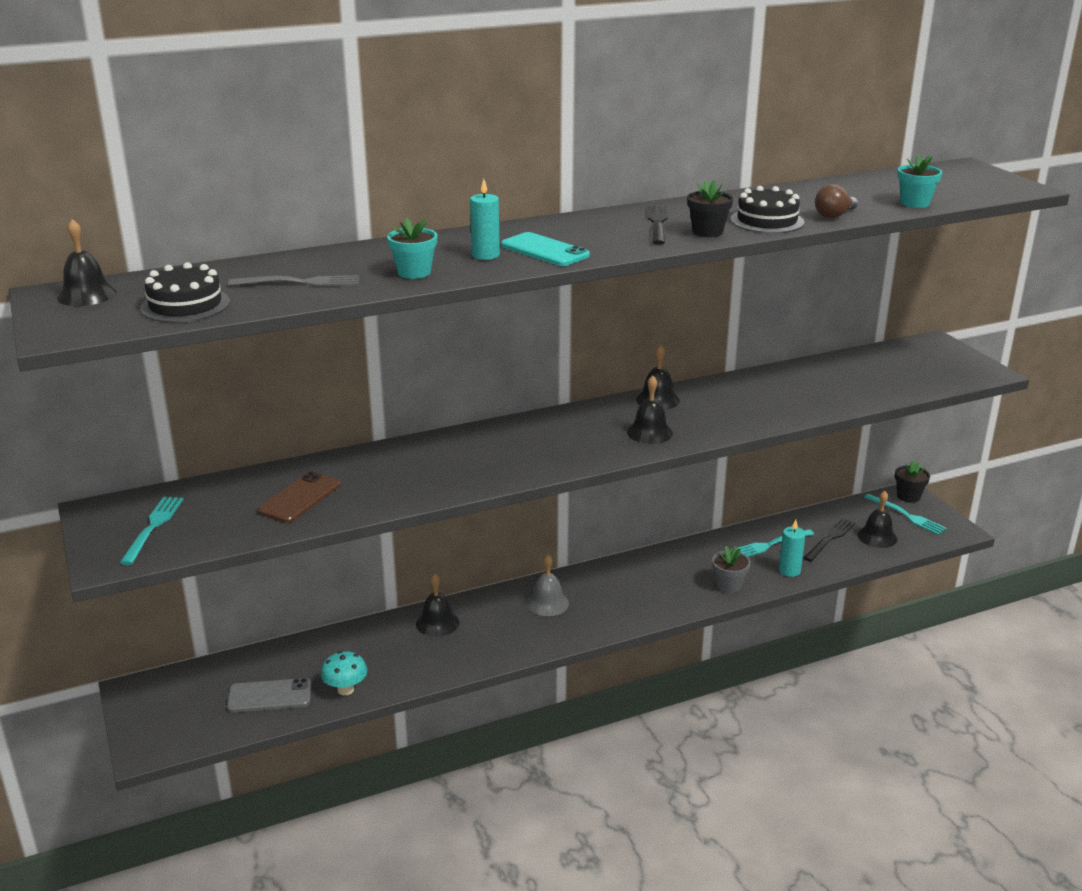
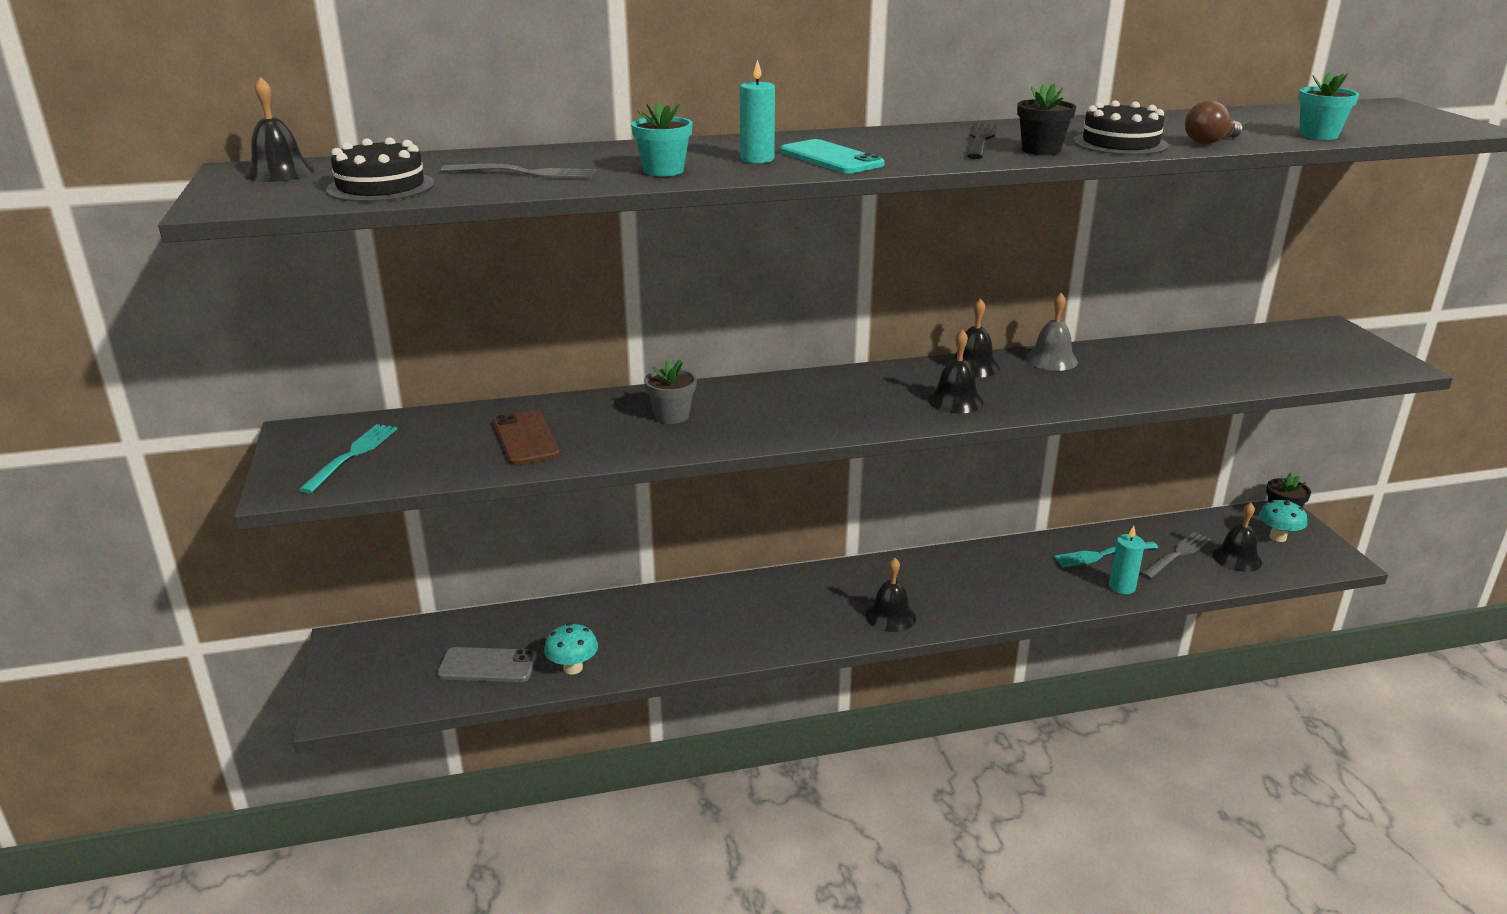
camera: 10 degrees right, 0 degrees up
brown phone [258,471,341,523] -> brown phone turned 60 degrees counterclockwise [493,410,560,465]
black bell [416,574,459,637] -> black bell moved to [865,558,916,632]
grey bell [527,554,569,616] -> grey bell moved to [1026,293,1078,371]
grey flower pot [712,546,751,593] -> grey flower pot moved to [644,359,697,424]
black fork [803,518,855,562] -> grey fork [1141,532,1211,579]
turquoise fork [864,494,947,535] -> turquoise mushroom [1259,500,1307,542]

